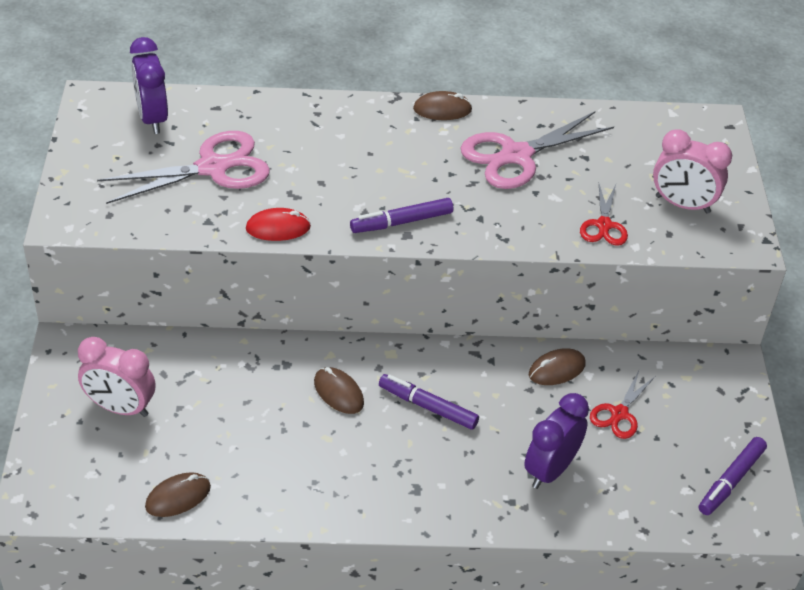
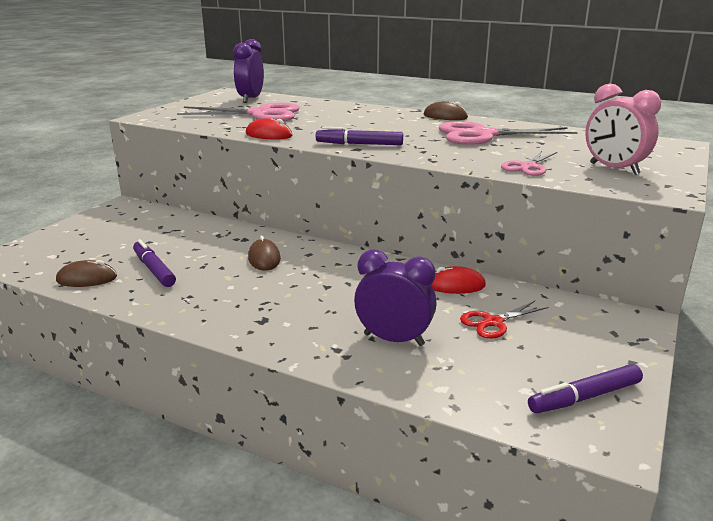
camera: 30 degrees right, 20 degrees down
pink clock [78,337,155,417] -> none
purple marker [379,374,479,430] -> purple marker moved to [133,239,176,287]
purple clock [524,393,589,489] -> purple clock turned 45 degrees clockwise [354,249,437,346]
brown mouse [529,348,586,385] -> red mouse [431,266,486,294]
red scissors [580,184,628,246] -> pink scissors [501,151,557,176]

